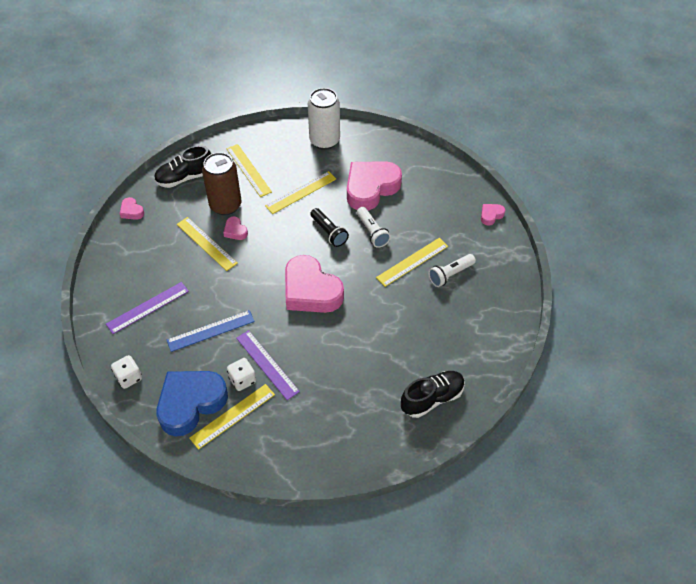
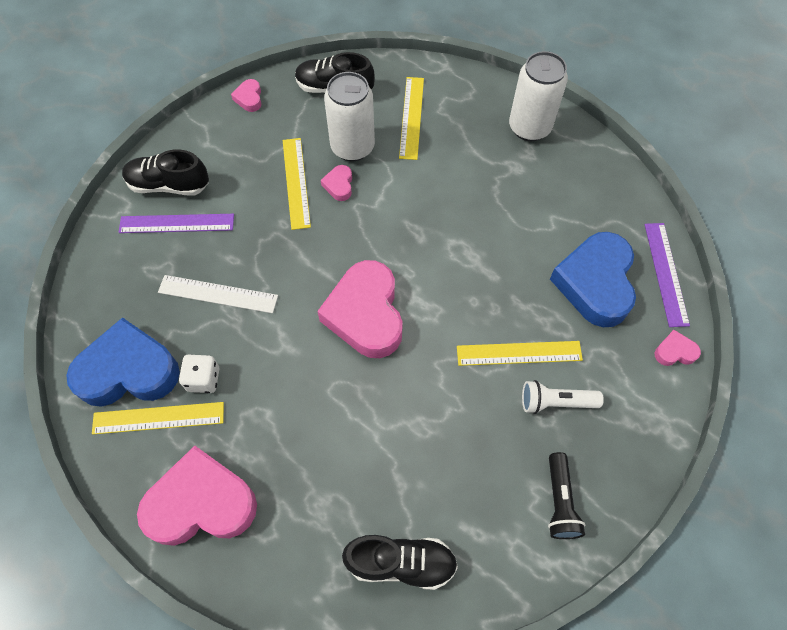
camera: 35 degrees right, 10 degrees up
white dice [111,355,142,389] -> none
blue ruler [167,310,255,352] -> white ruler [158,275,278,313]
brown can [202,152,242,215] -> white can [324,72,375,161]
purple ruler [236,330,300,400] -> purple ruler moved to [645,223,690,327]
yellow ruler [265,171,336,214] -> none
black flashlight [310,208,349,247] -> black flashlight moved to [548,452,585,539]
pink heart [347,161,402,211] -> pink heart moved to [137,446,257,546]
white flashlight [357,207,391,248] -> none
none -> black shoe [122,149,209,196]
none -> blue heart [550,232,636,327]

